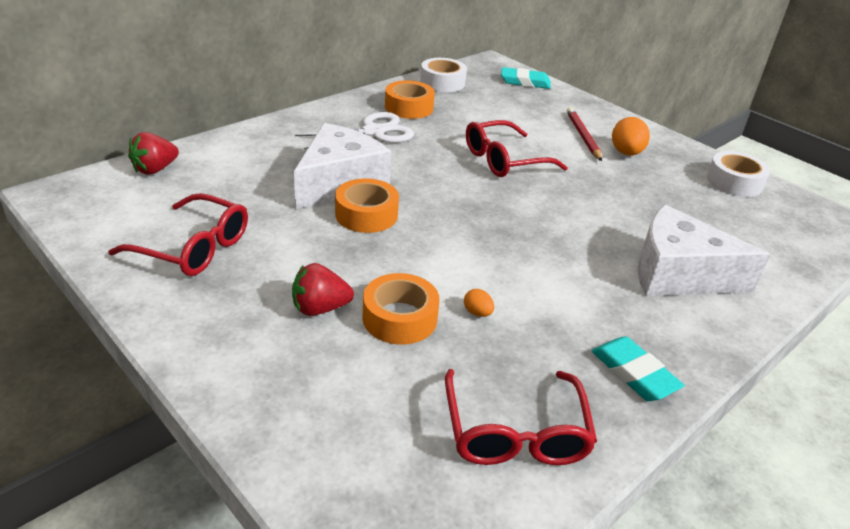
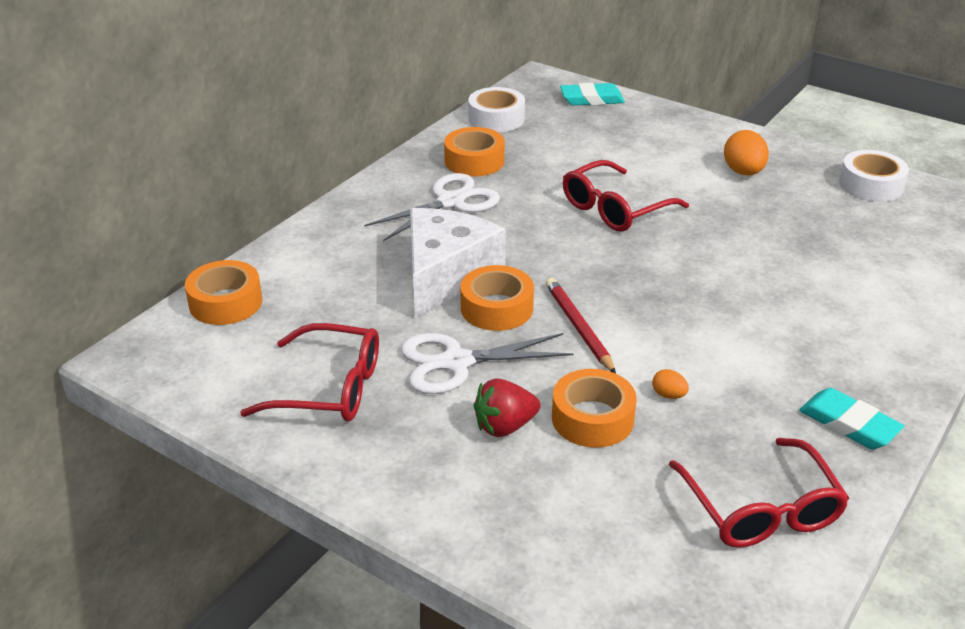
camera: 10 degrees left, 0 degrees up
red strawberry [128,132,179,175] -> orange tape [185,260,262,325]
red pencil [567,107,602,161] -> red pencil moved to [546,278,616,373]
white cheese [638,205,771,296] -> none
none -> white scissors [401,333,574,394]

